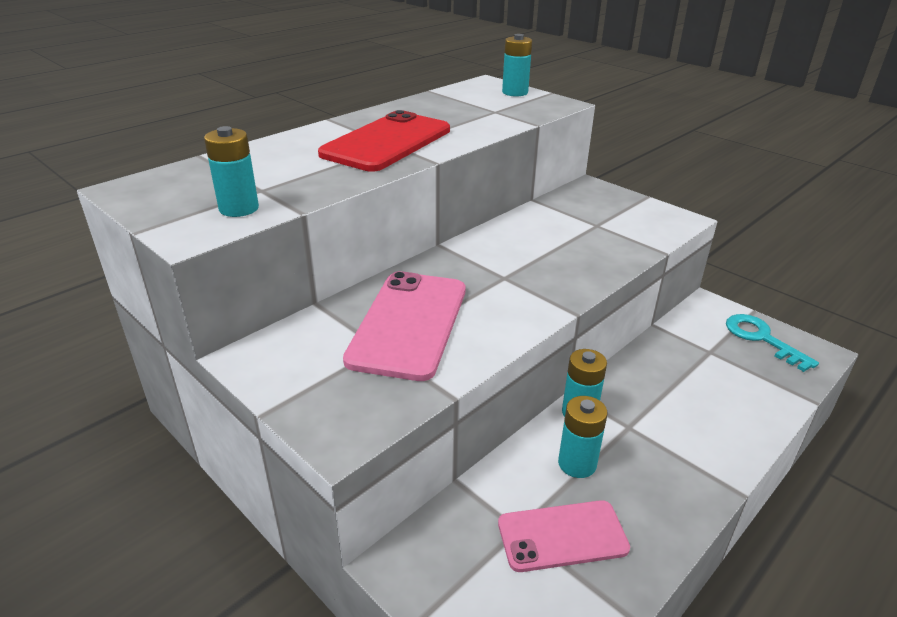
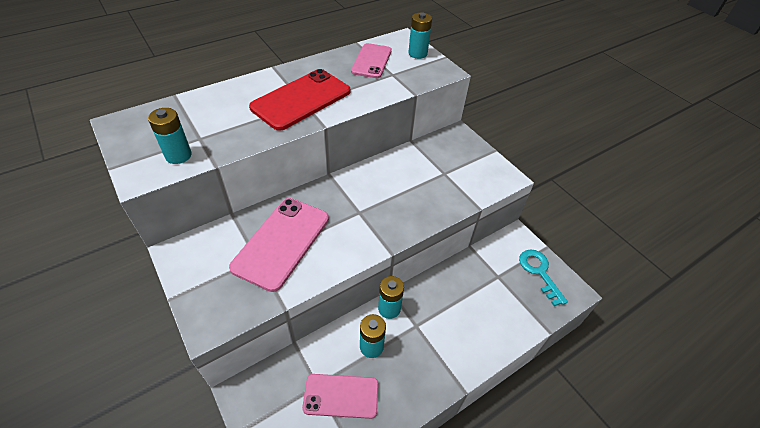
camera: 10 degrees right, 15 degrees up
none -> pink phone [351,43,392,78]

